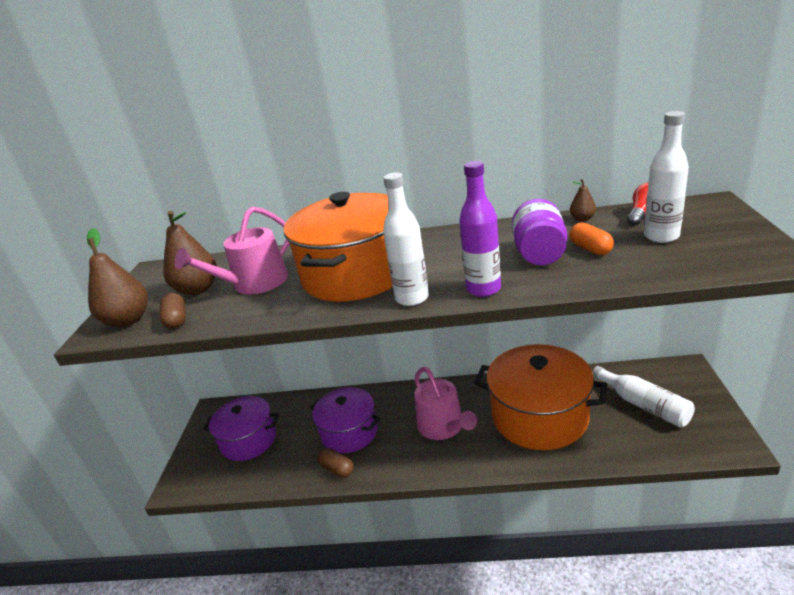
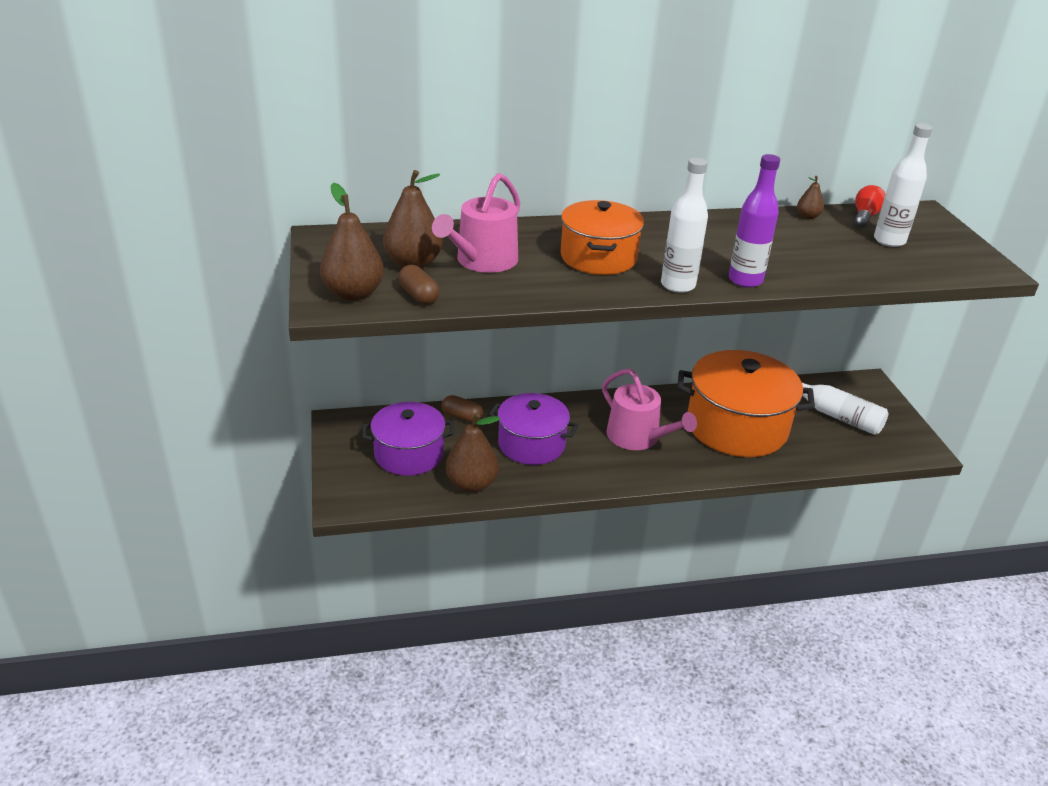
camera: 20 degrees left, 5 degrees up
orange pot [284,192,392,302] -> orange pot [561,200,644,275], size x0.64
brown capsule [318,448,354,478] -> brown capsule moved to [442,395,483,423]
purple jar [512,199,567,265] -> none
orange capsule [569,222,614,255] -> none
none -> brown pear [446,413,500,492]

